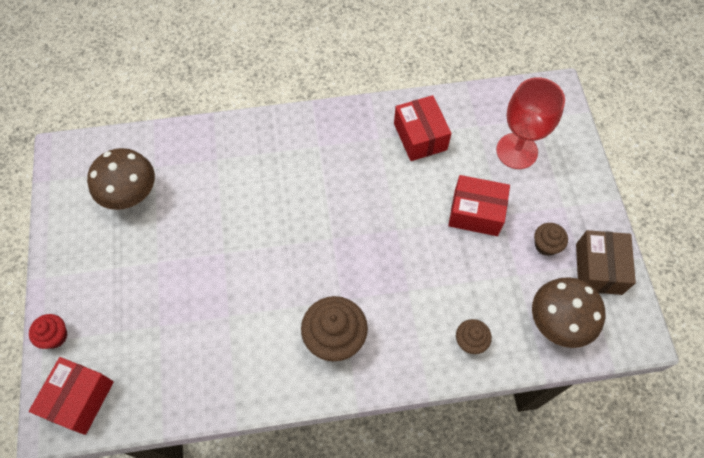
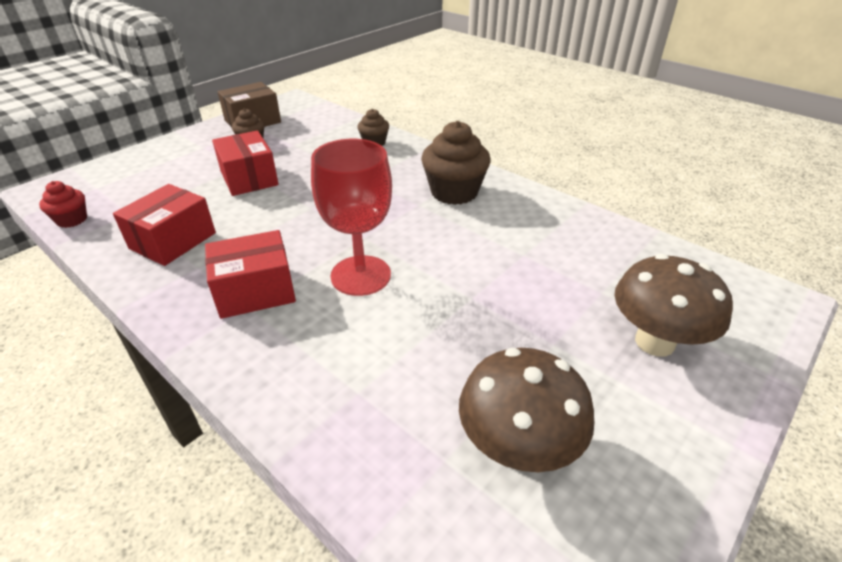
camera: 130 degrees left, 25 degrees down
red cupcake [29,314,67,349] -> red cupcake moved to [39,181,87,228]
red box [29,357,114,435] -> red box moved to [205,230,296,319]
red goblet [496,77,565,169] -> red goblet moved to [311,139,392,296]
brown mushroom [532,277,605,348] -> brown mushroom moved to [615,254,733,357]

